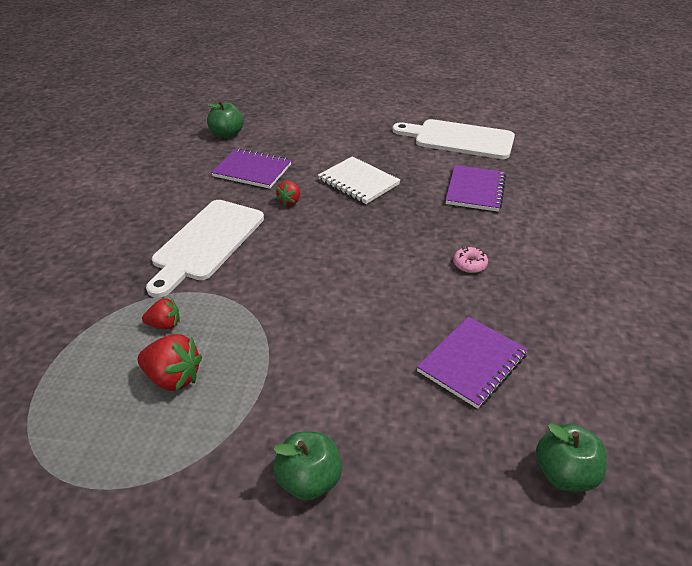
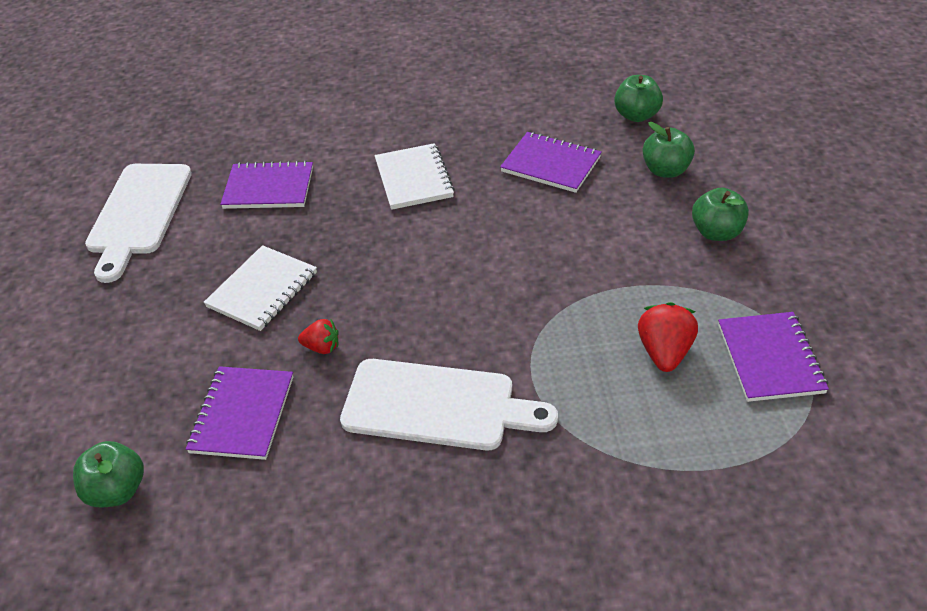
camera: 100 degrees left, 5 degrees up
red strawberry [142,298,180,329] -> none
pink donut [453,246,488,273] -> white notebook [375,143,455,210]
none -> green apple [642,122,695,178]
none -> purple notebook [718,312,829,402]

